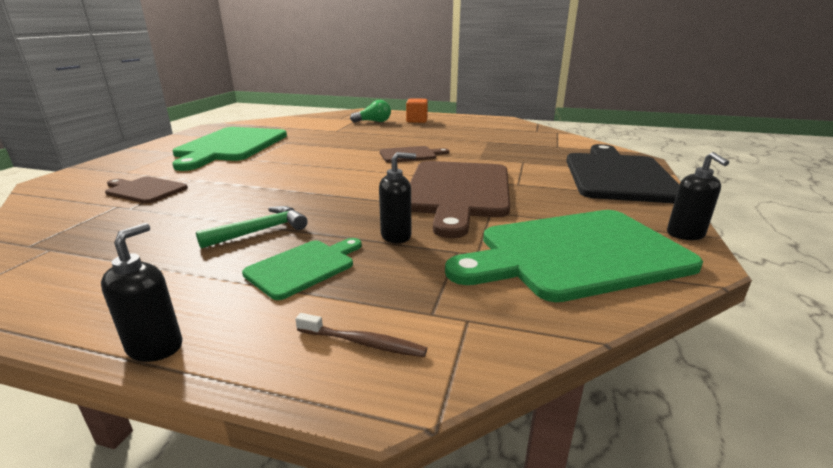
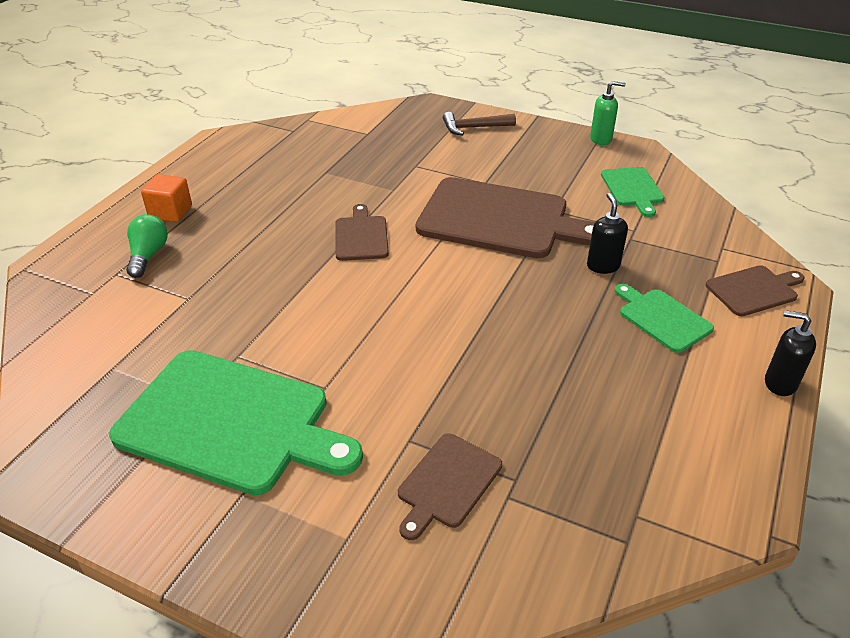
camera: 80 degrees left, 15 degrees up
green hammer [196,206,308,249] -> none
brown toothbrush [295,313,427,357] -> brown cutting board [705,265,804,316]
green cutting board [445,210,703,302] -> green cutting board [601,167,665,217], size x0.49
black cutting board [566,144,679,203] -> brown hammer [443,112,516,136]
black soap dispenser [667,152,729,240] -> green soap dispenser [590,81,626,145]

